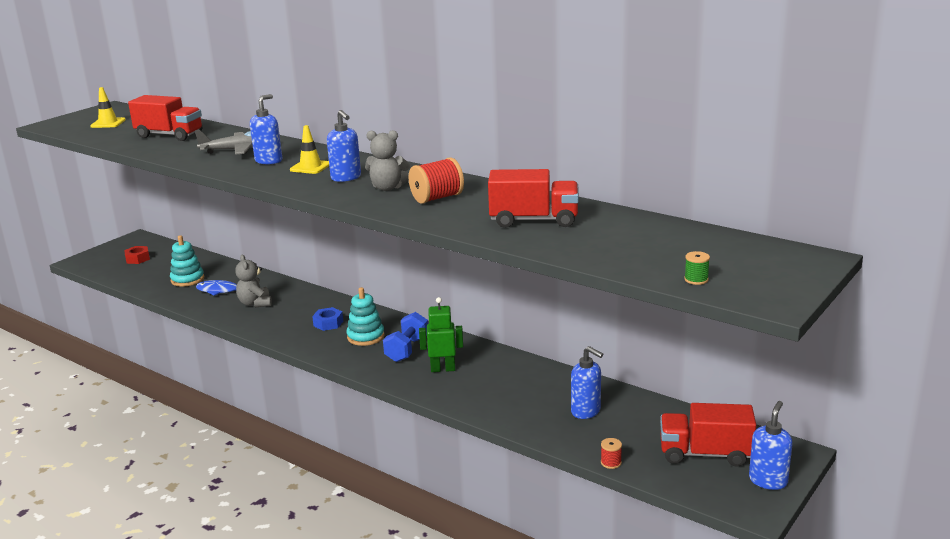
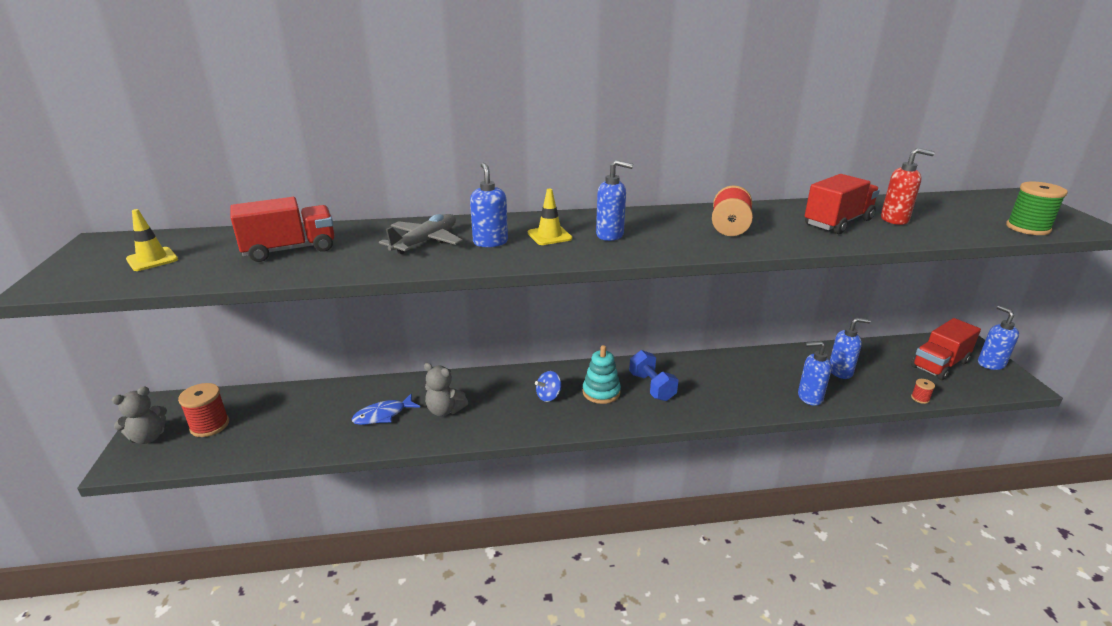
camera: 45 degrees left, 5 degrees up
red nut [124,246,150,264] -> red spool [178,383,229,437]
turquoise stacking toy [170,235,204,287] -> none
blue nut [312,307,343,331] -> blue spinning top [535,371,561,402]
grey teddy bear [365,130,410,191] -> grey teddy bear moved to [112,386,167,444]
green robot [419,297,463,372] -> none
green spool [684,251,710,285] -> green spool [1006,182,1068,235], size x2.01
none -> blue soap dispenser [798,341,832,406]
none -> red soap dispenser [881,148,935,225]

